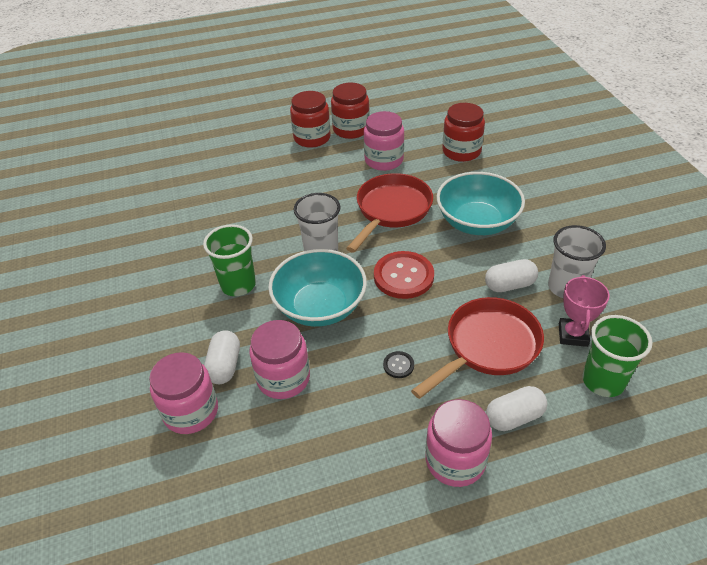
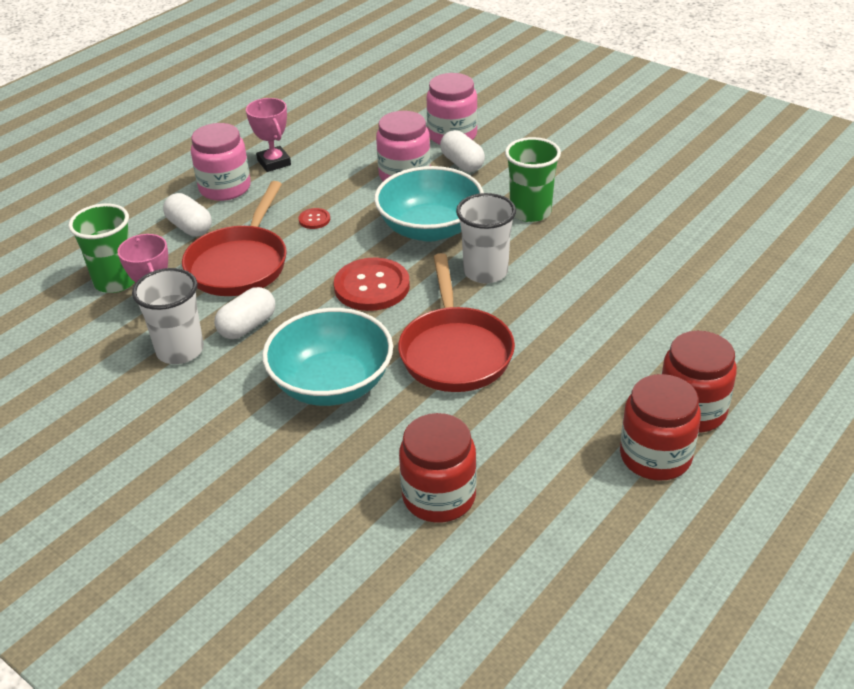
camera: 145 degrees right, 5 degrees down
pink jar [364,111,404,171] -> none
black button [383,351,414,378] -> red button [299,208,330,229]
white capsule [486,386,548,431] -> white capsule turned 75 degrees counterclockwise [163,193,212,236]
none -> pink trophy [246,98,291,172]

